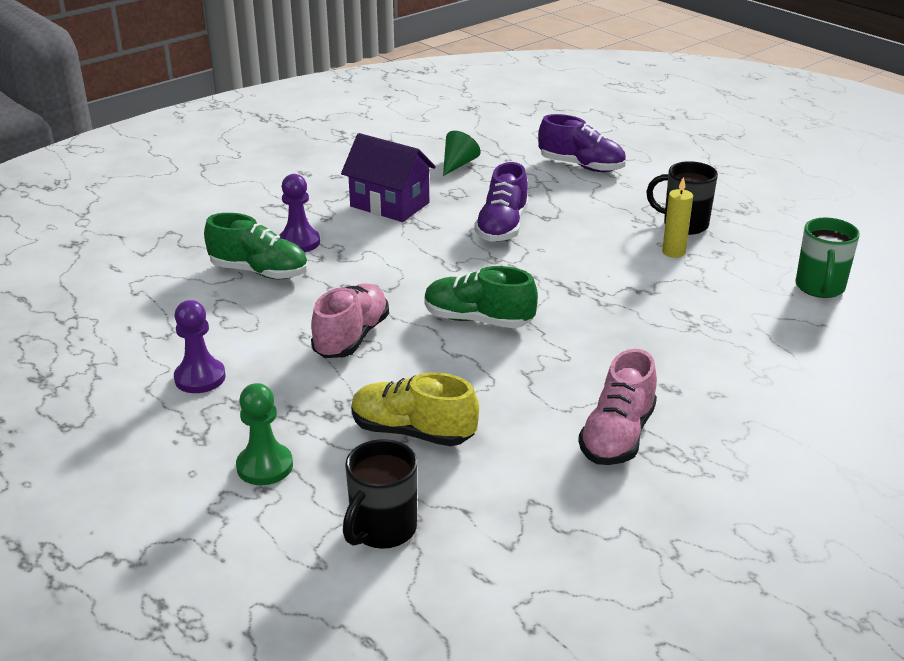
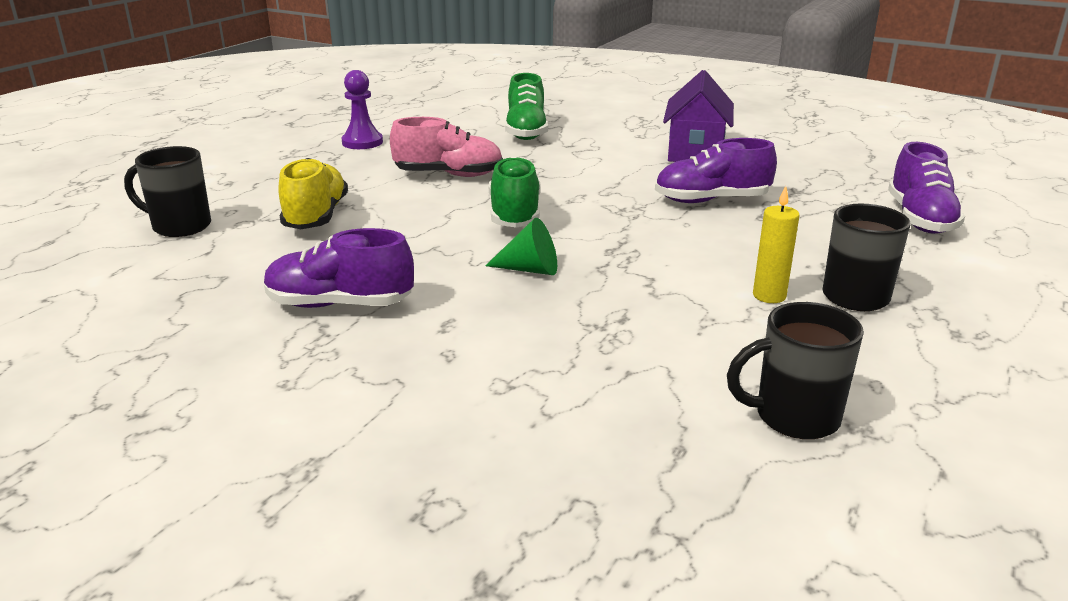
camera: 70 degrees right, 5 degrees down
green pawn [236,383,293,485] -> none
purple pawn [279,174,320,253] -> none
green cone [443,131,481,176] -> green cone moved to [485,218,557,275]
pink shoe [578,349,657,465] -> purple shoe [264,228,414,308]
green mug [795,218,860,298] -> black mug [727,302,864,439]

